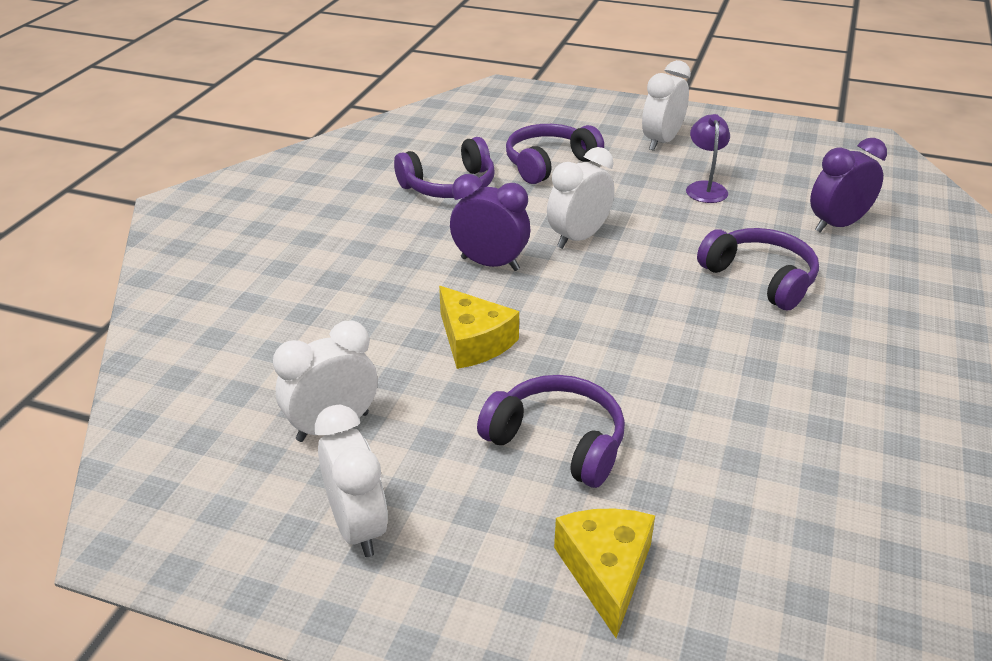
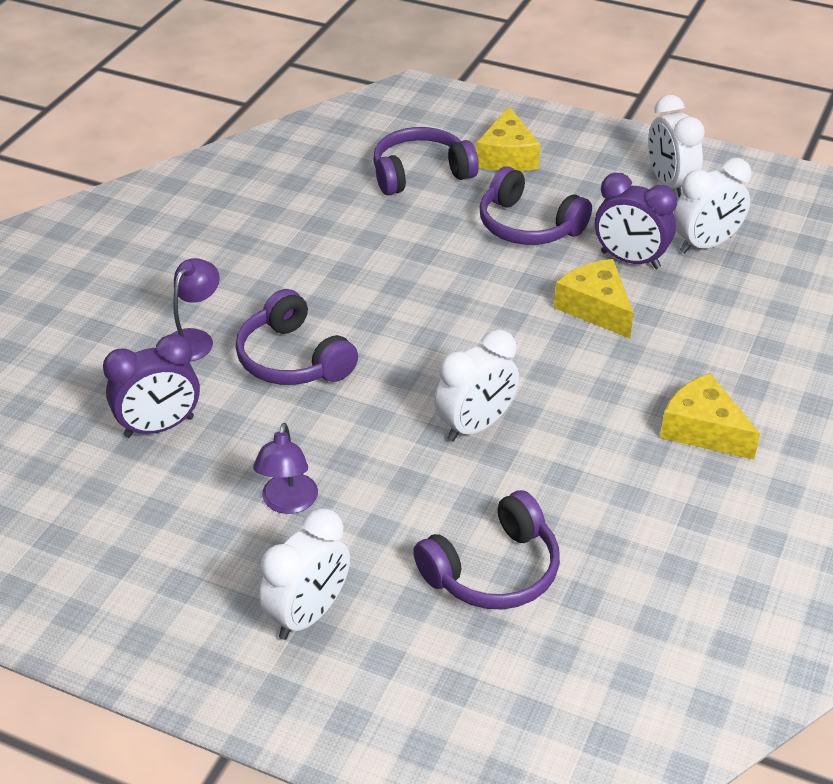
camera: 175 degrees left, 5 degrees up
purple headphones [394,137,495,198] -> purple headphones moved to [373,127,479,196]
purple clock [450,174,530,271] -> purple clock moved to [595,173,677,269]
none -> purple lamp [172,258,220,362]
none -> yellow cheese [660,373,760,460]

